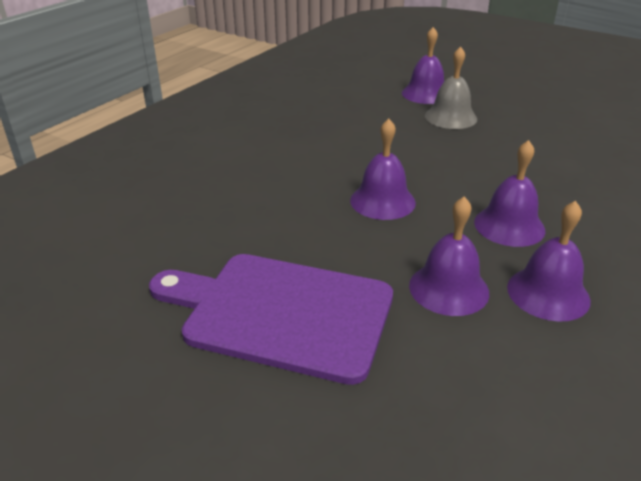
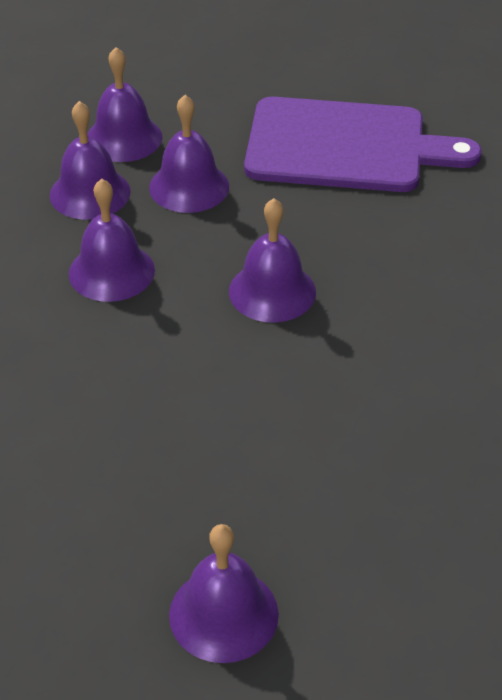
camera: 170 degrees right, 10 degrees up
grey bell [425,46,477,129] -> none
none -> purple bell [87,47,162,162]

